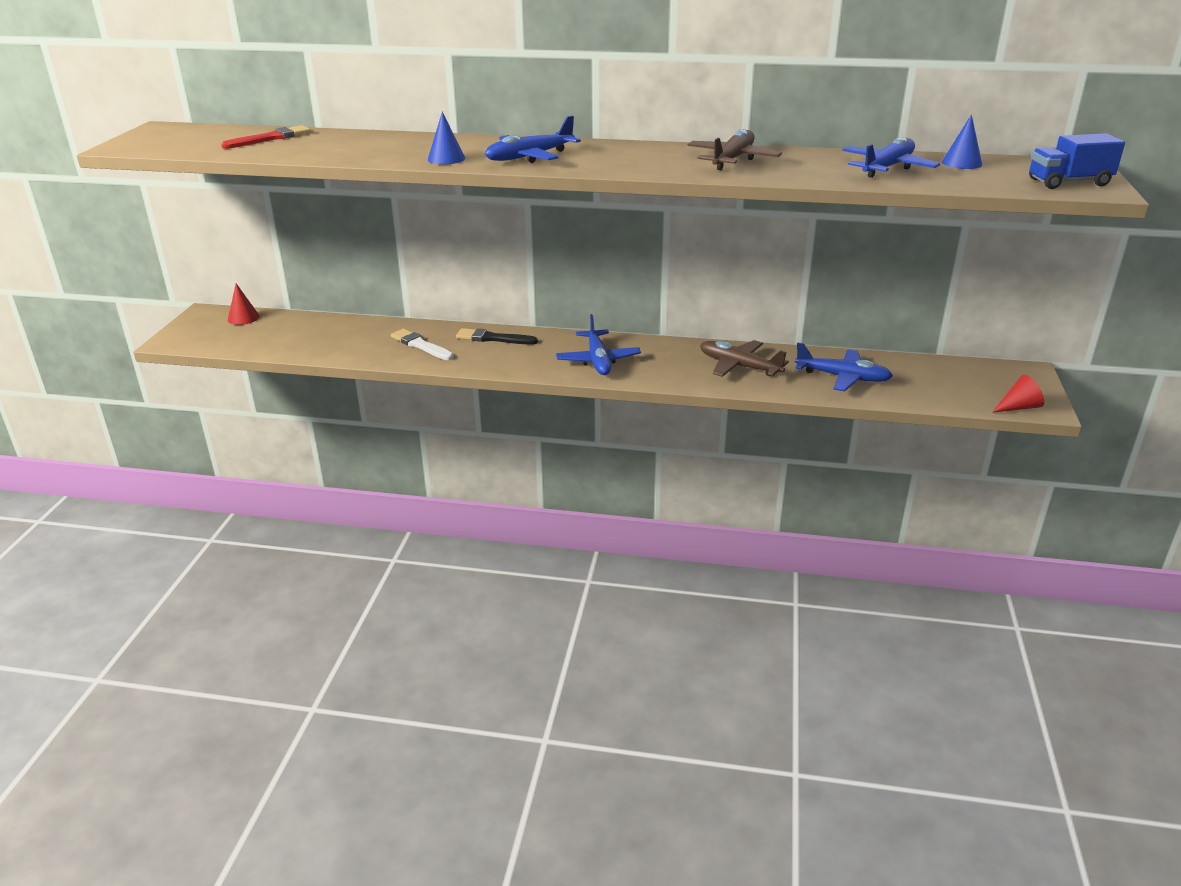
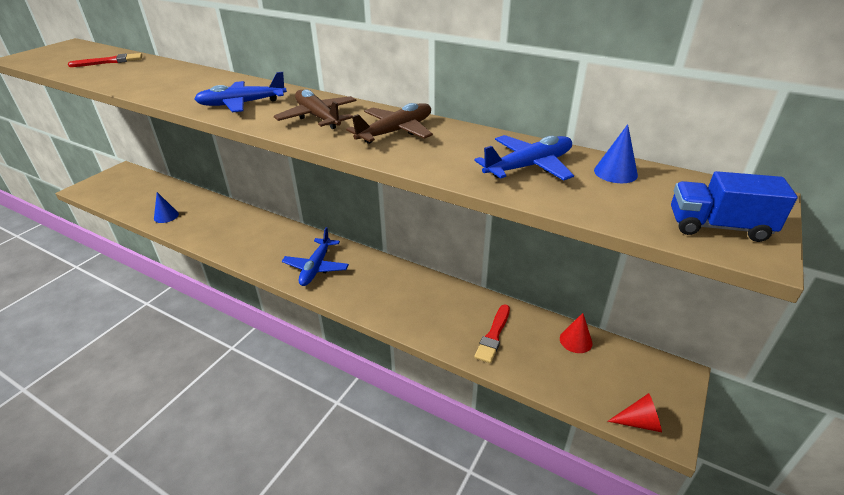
camera: 20 degrees right, 5 degrees up
red cone [228,283,260,325] -> red cone moved to [560,313,593,353]
white brush [391,329,454,360] -> none
blue cone [428,111,465,165] -> blue cone moved to [154,192,179,223]
black brush [456,328,538,345] -> none
brown plane [700,340,789,377] -> brown plane moved to [274,89,356,129]
blue plane [795,342,893,391] -> red brush [474,305,510,363]

